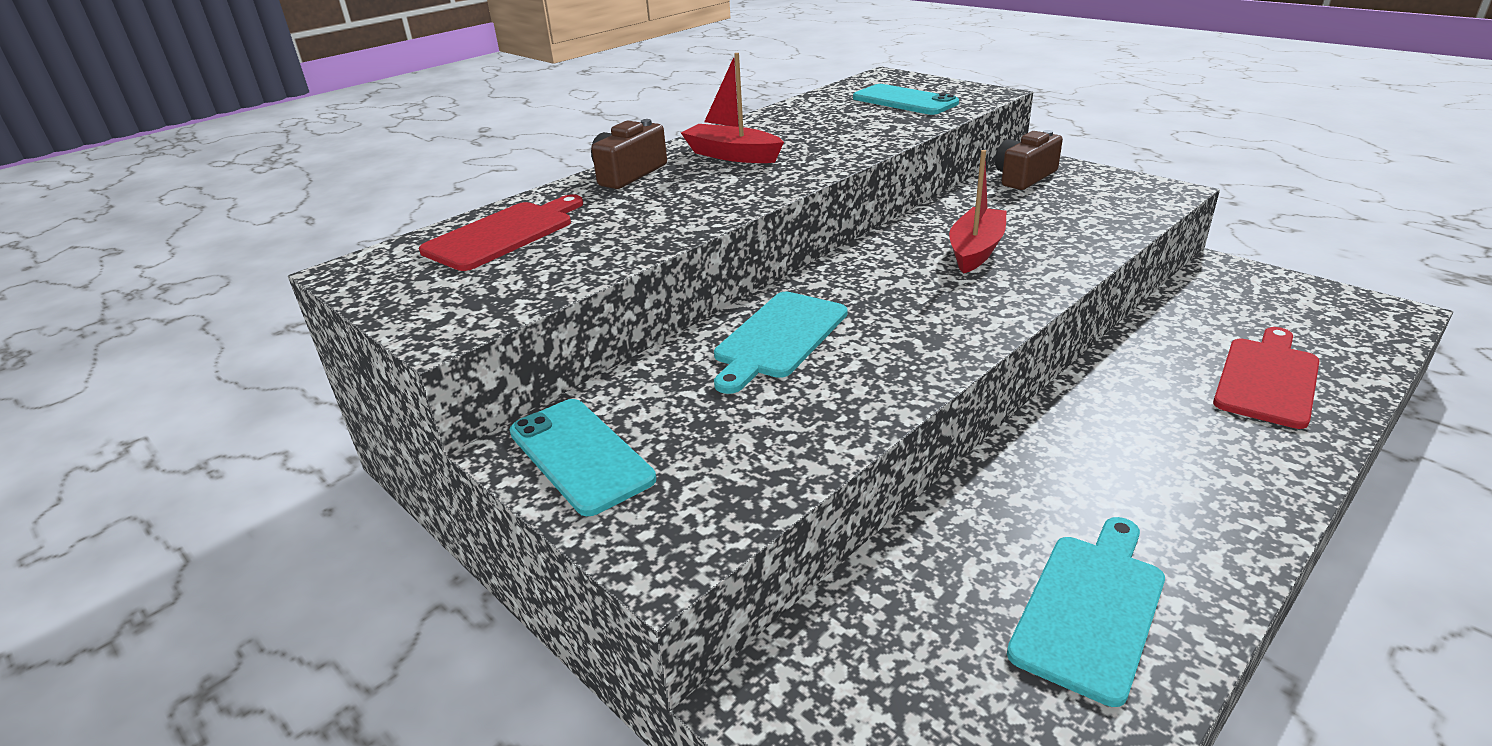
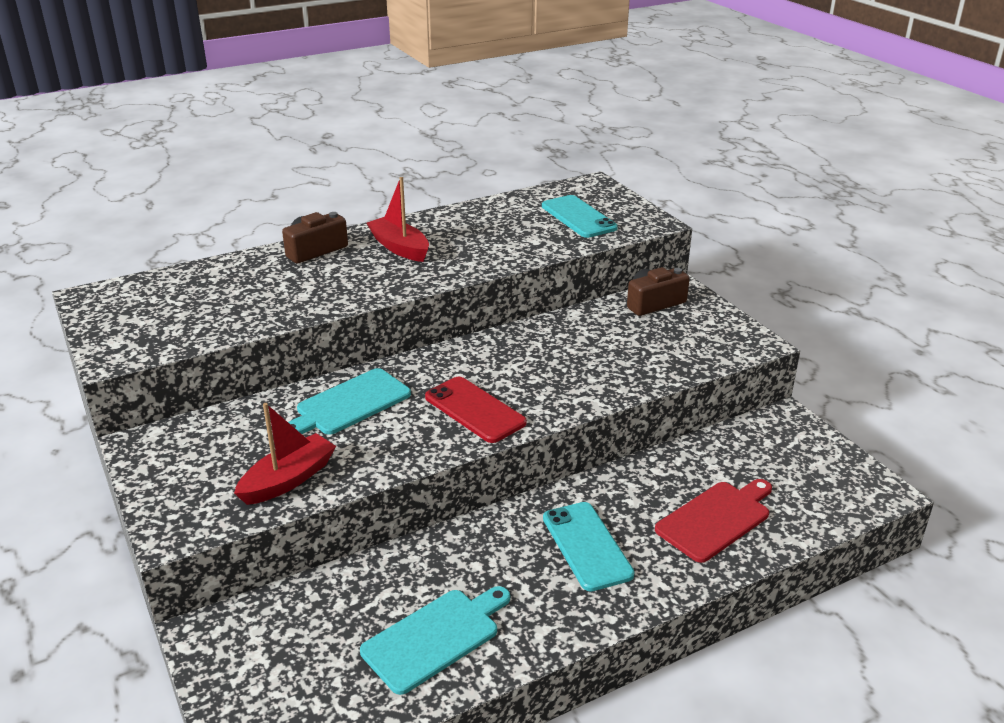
camera: 15 degrees right, 0 degrees up
red cutting board [419,194,583,271] -> none
turquoise phone [510,399,656,516] -> turquoise phone moved to [543,502,635,592]
red boat [949,150,1007,274] -> red boat moved to [234,403,336,505]
none -> red phone [425,377,527,443]

